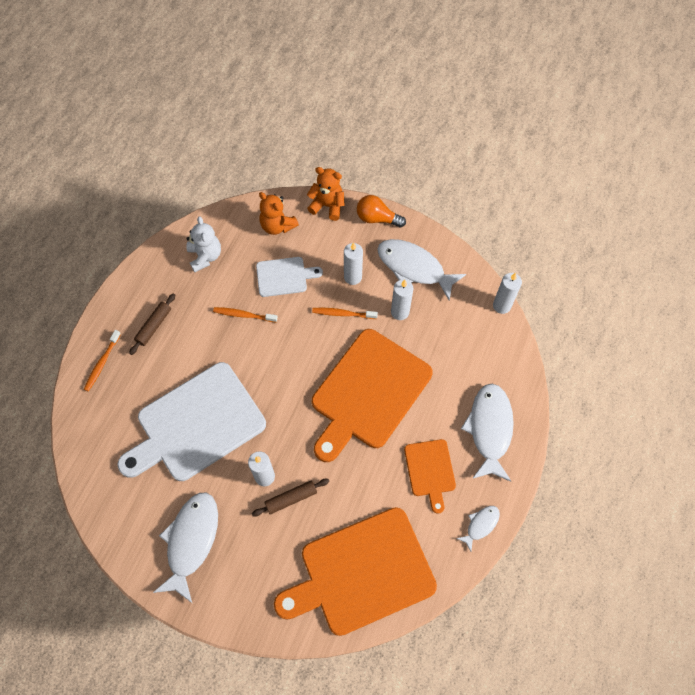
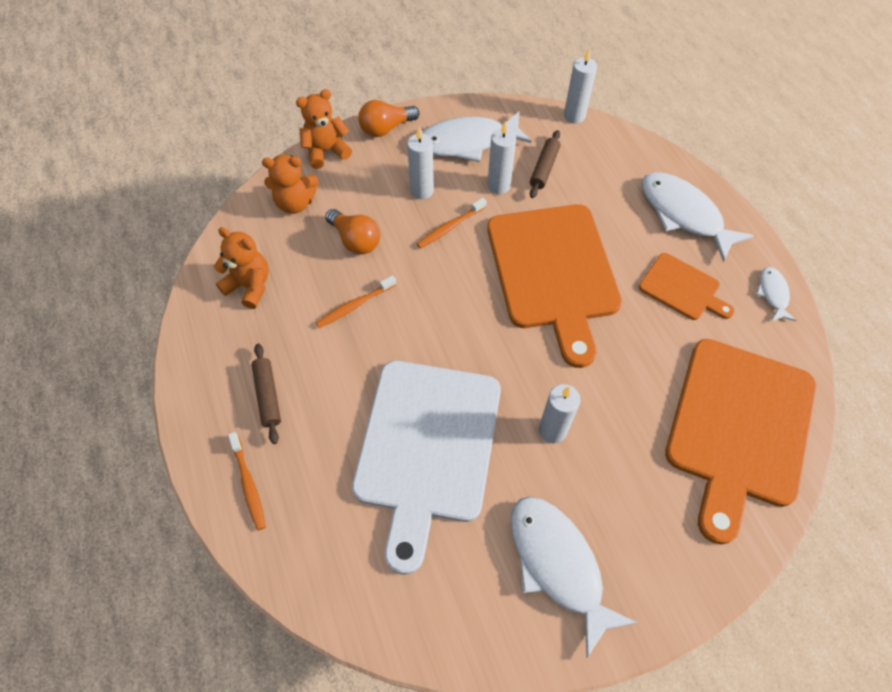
camera: 45 degrees left, 5 degrees down
white teddy bear [186,217,221,272] -> orange teddy bear [214,227,269,309]
brown rolling pin [252,479,329,516] -> brown rolling pin moved to [530,130,560,198]
white cutting board [256,257,323,297] -> orange light bulb [325,209,380,255]

